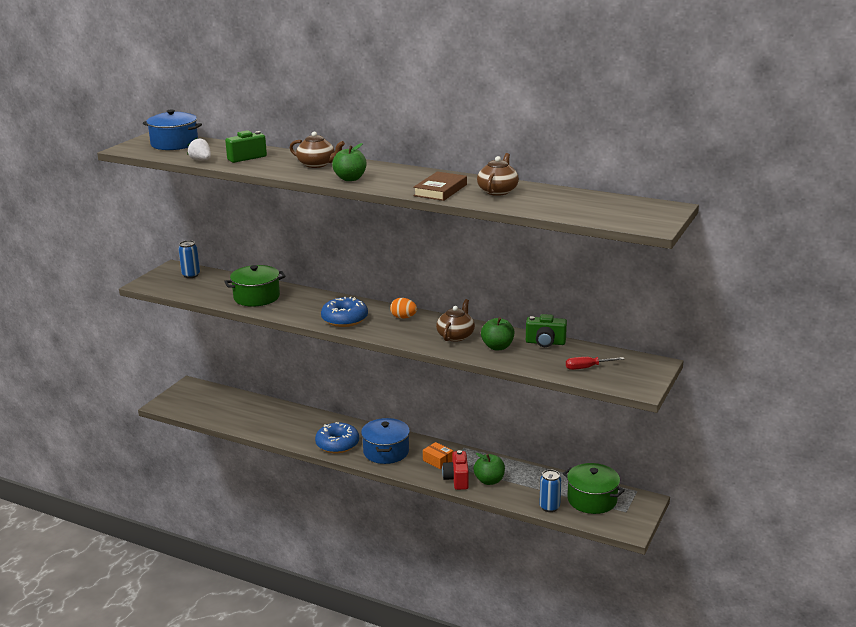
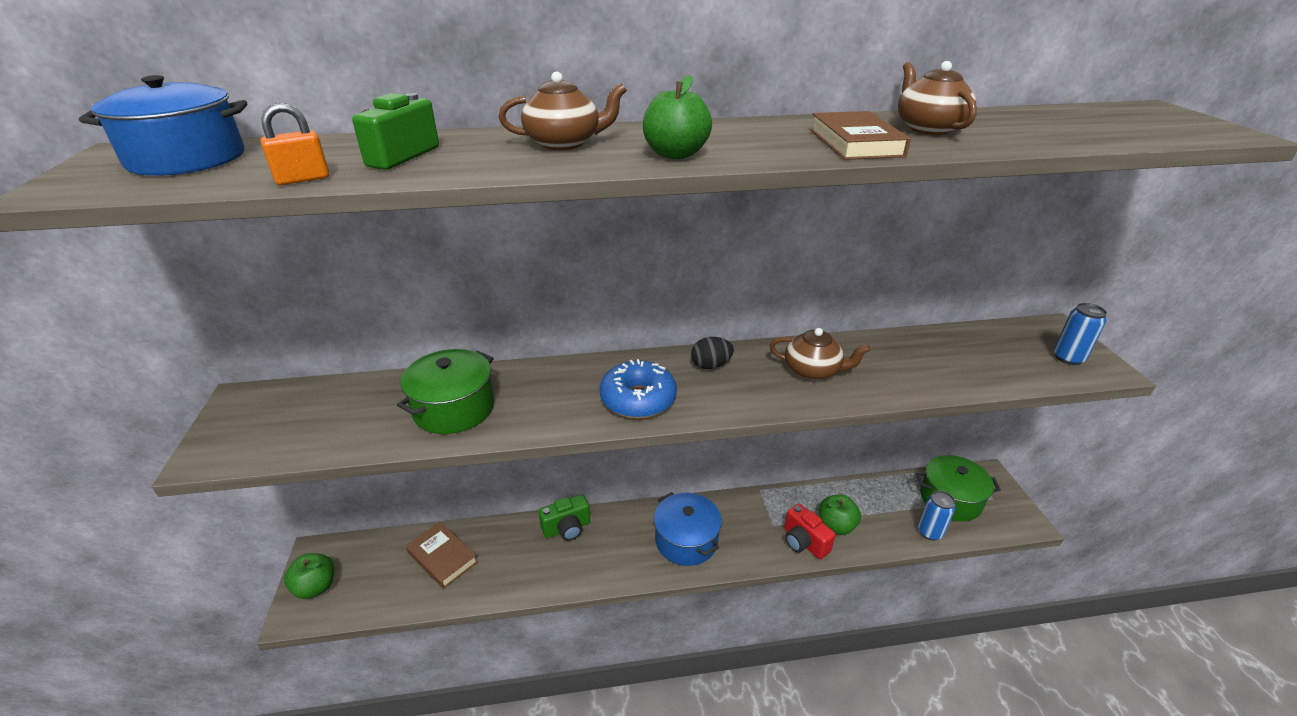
camera: 35 degrees left, 10 degrees up
blue can [178,240,200,278] -> blue can moved to [1054,303,1107,365]
white strawberry [187,138,211,161] -> orange padlock [261,103,329,185]
blue donut [315,422,359,453] -> none
orange egg [390,298,417,319] -> black egg [691,337,734,369]
orange box [423,442,453,469] -> none
brown teapot [436,299,475,342] -> brown teapot turned 120 degrees clockwise [770,328,871,380]
green apple [481,317,514,350] -> green apple moved to [284,554,334,599]
green camera [526,314,567,347] -> green camera moved to [539,494,590,541]
red screwdriver [566,357,624,370] -> none
none -> brown book [406,522,478,589]

